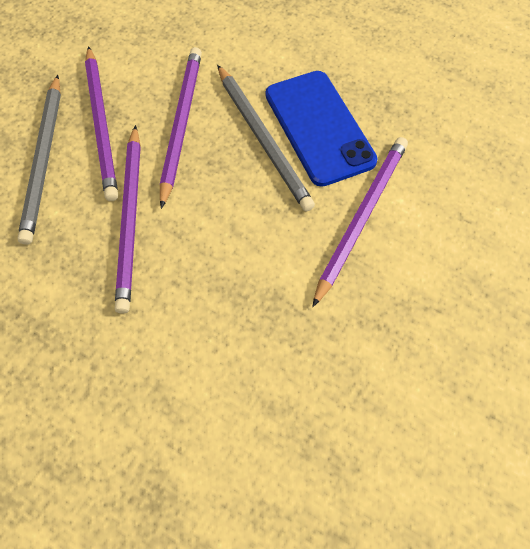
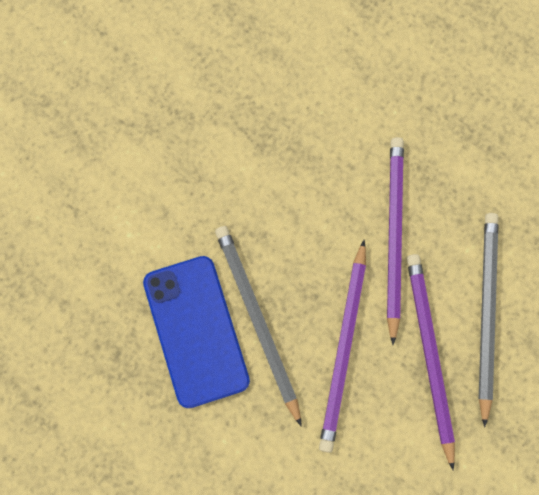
camera: 175 degrees left, 15 degrees up
purple pencil [312,137,408,307] -> none

